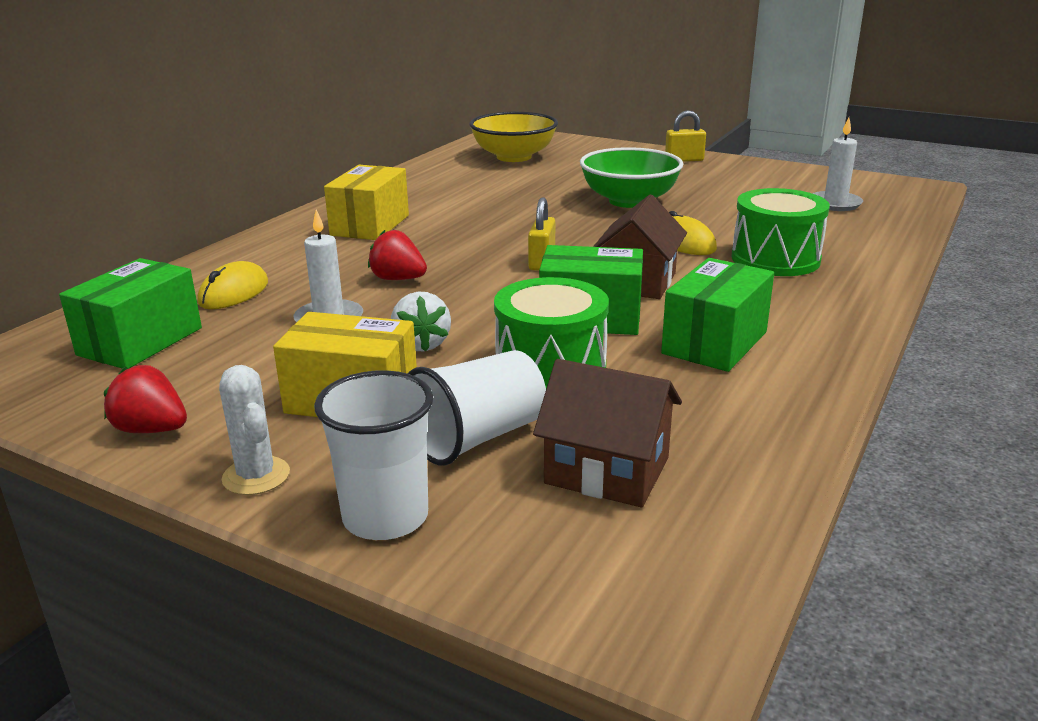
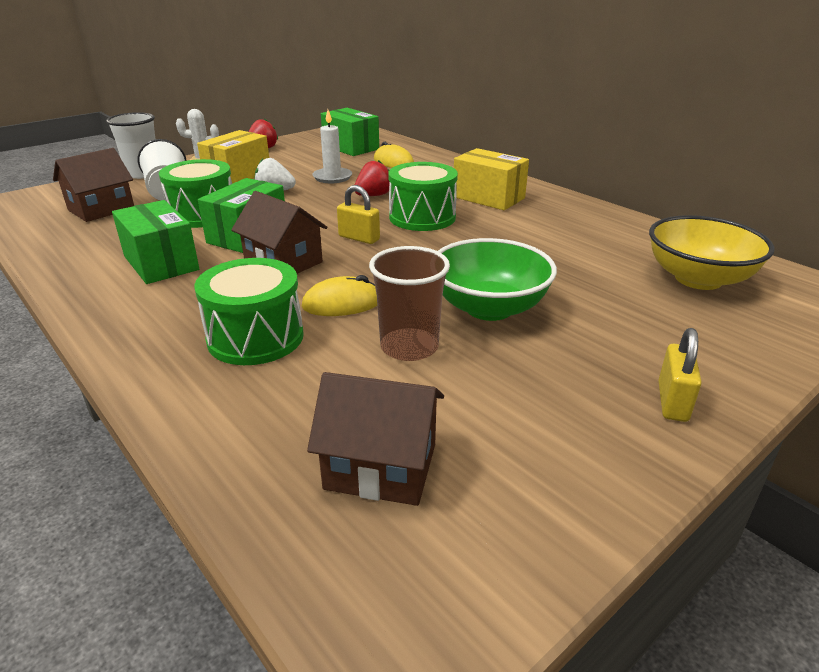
camera: 110 degrees right, 5 degrees up
white candle [812,117,863,211] -> brown house [307,372,444,506]
none -> brown cup [369,246,450,361]
none -> green drum [388,162,458,231]

